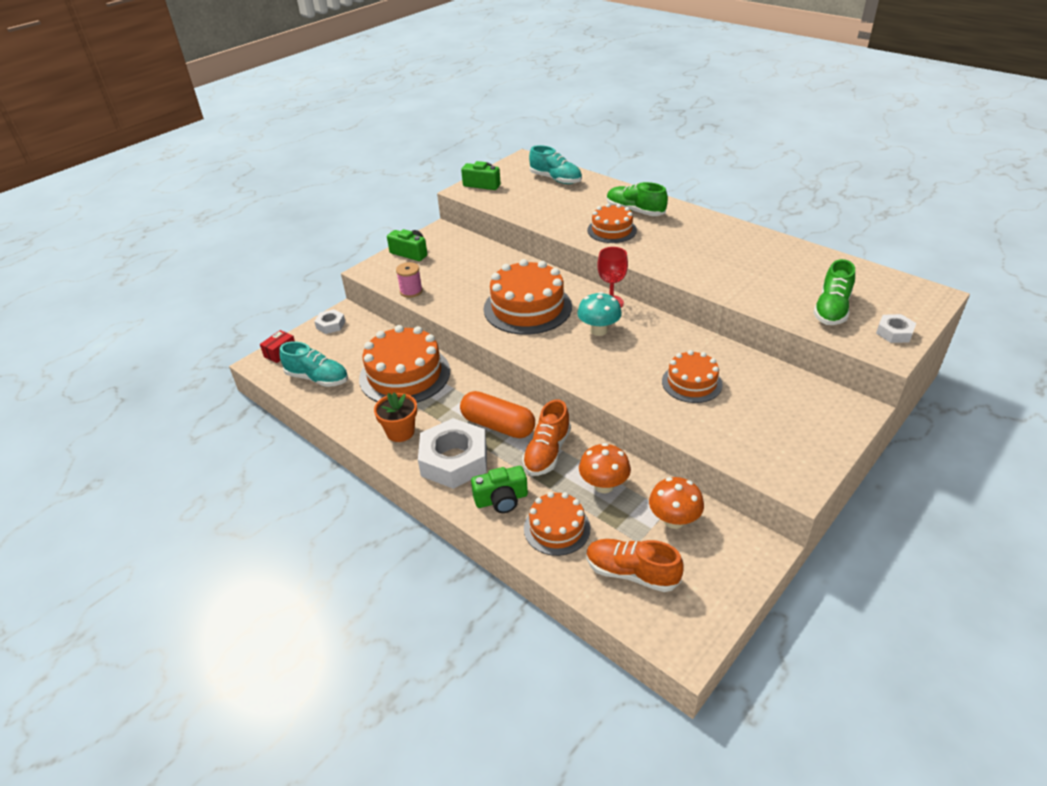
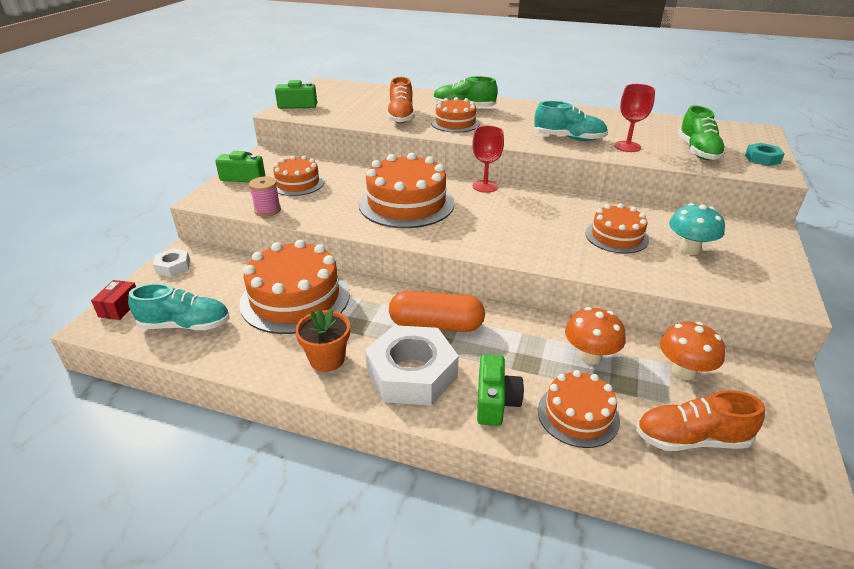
camera: 25 degrees left, 5 degrees down
green camera [471,466,528,513] -> green camera turned 45 degrees counterclockwise [477,354,524,426]
orange shoe [522,399,571,476] -> orange shoe moved to [387,77,415,123]
turquoise shoe [529,145,582,184] -> turquoise shoe moved to [534,101,608,141]
turquoise mushroom [577,292,622,336] -> turquoise mushroom moved to [669,203,725,255]
white nut [876,314,916,343] -> turquoise nut [745,143,785,166]
none -> orange cake [273,156,324,196]
none -> red goblet [614,84,655,152]

